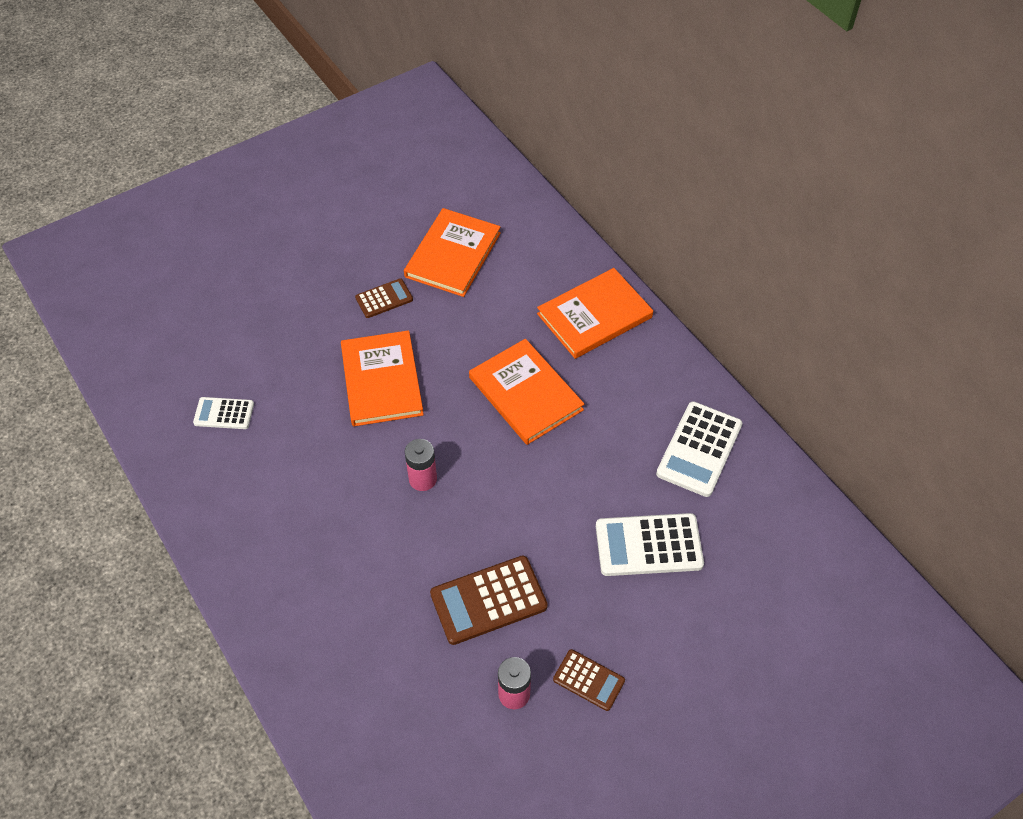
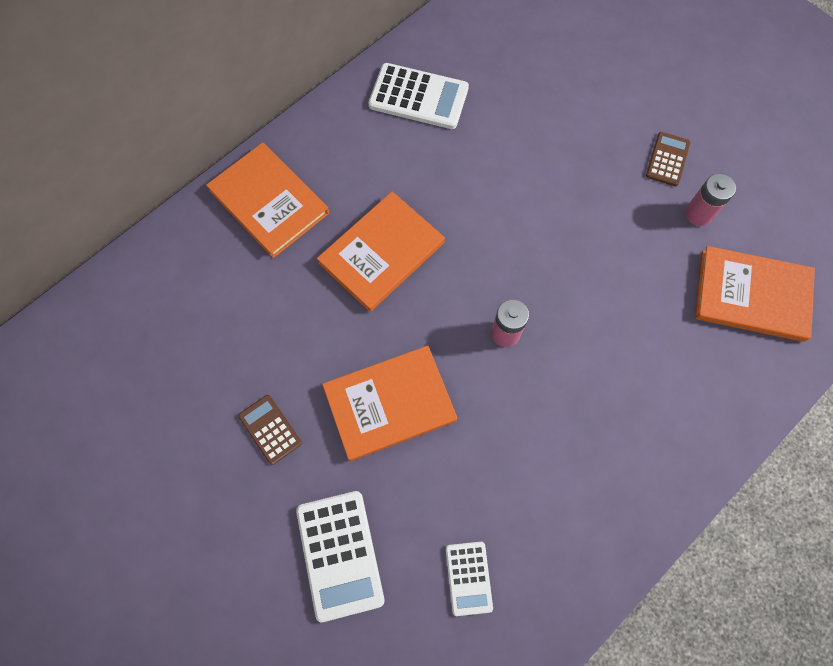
camera: 100 degrees left, 15 degrees up
orange book [404,208,501,297] -> orange book moved to [695,246,815,342]
brown calculator [430,556,548,645] -> none
white calculator [596,513,704,576] -> white calculator moved to [296,491,385,622]

